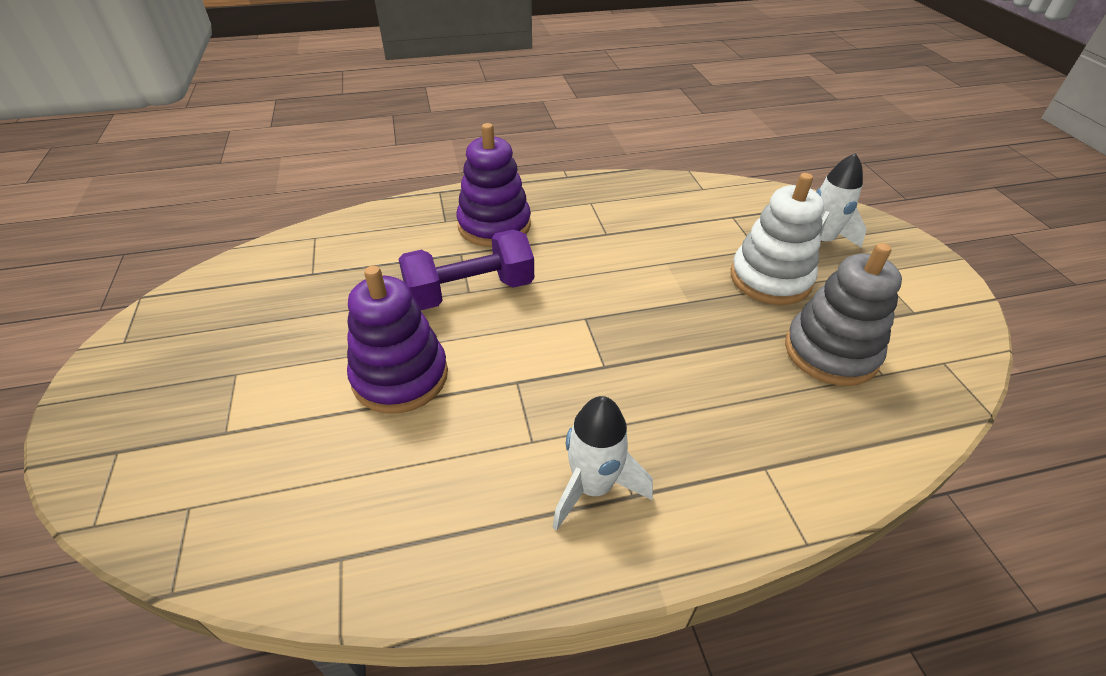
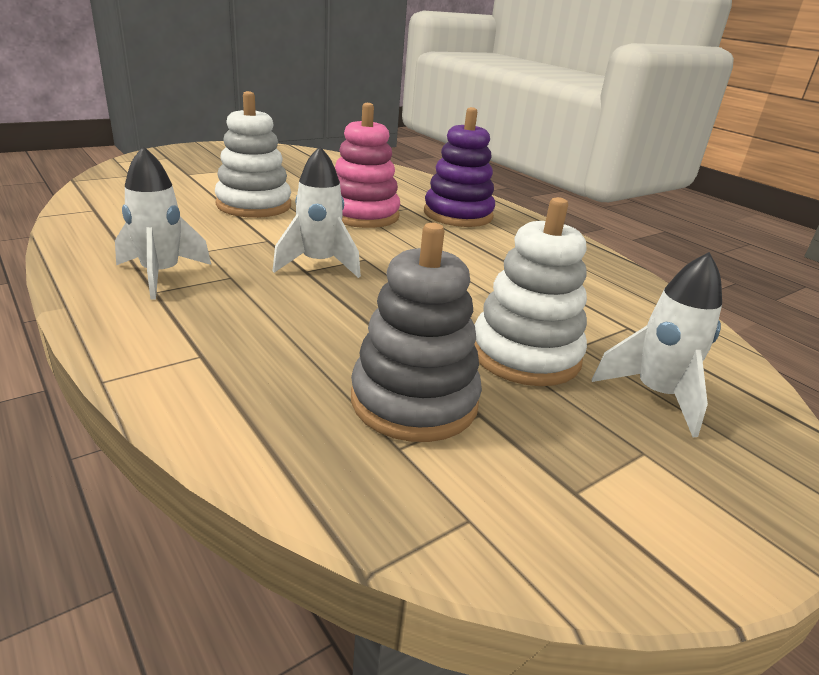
camera: 65 degrees right, 15 degrees down
purple stacking toy [347,266,448,414] -> white stacking toy [215,91,291,218]
purple dumbbell [398,229,534,310] -> pink stacking toy [335,103,400,228]
none -> white rocket [273,146,361,278]

